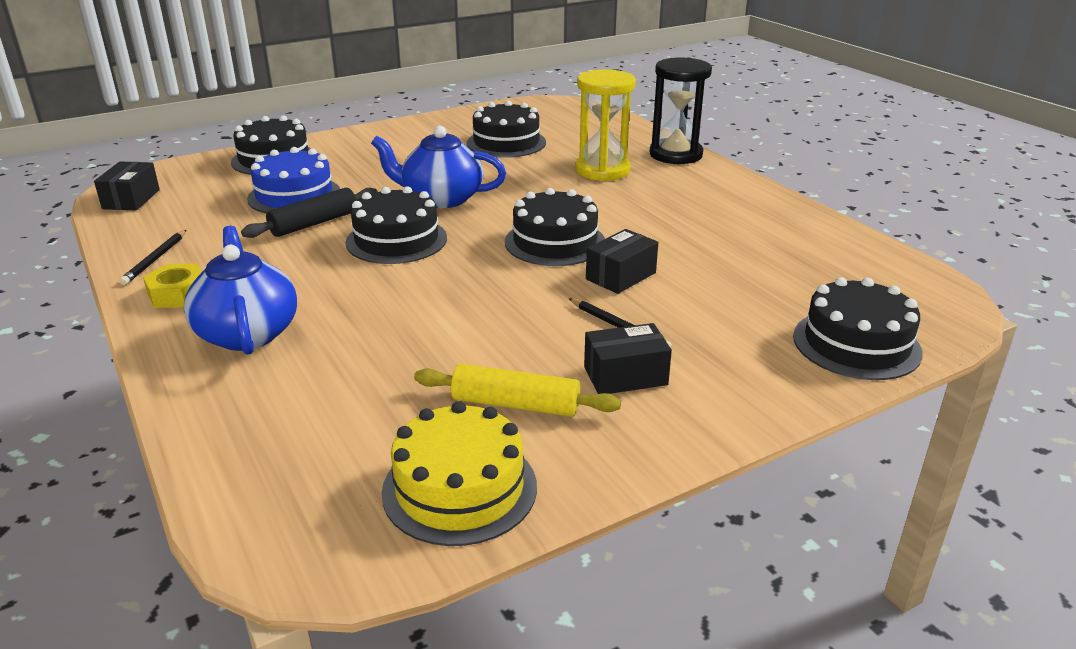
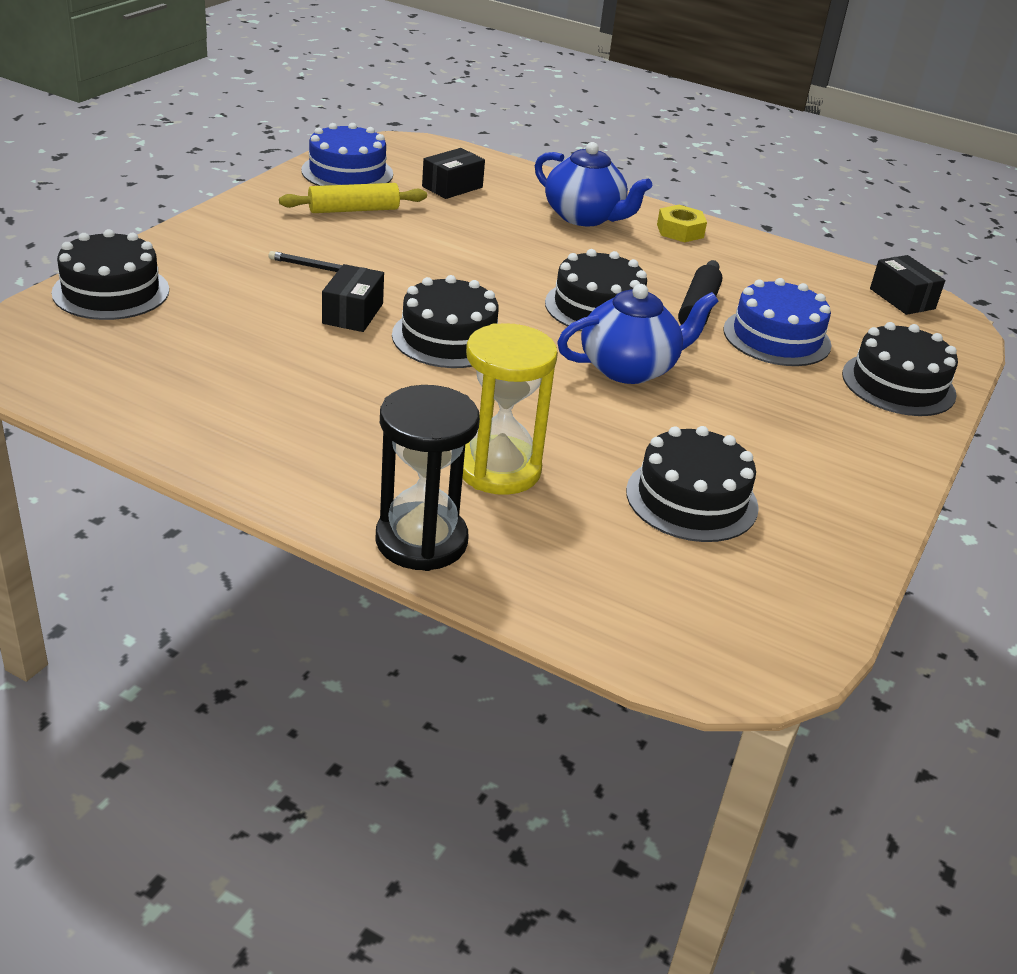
camera: 145 degrees right, 5 degrees up
black pencil [119,230,186,285] -> none
yellow cake [382,401,537,546] -> blue cake [301,123,393,186]
black box [584,323,672,394] -> black box moved to [422,148,485,199]

